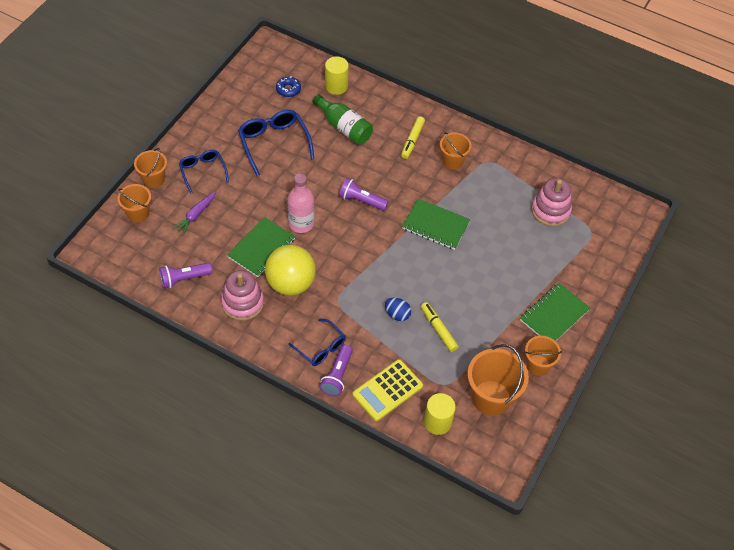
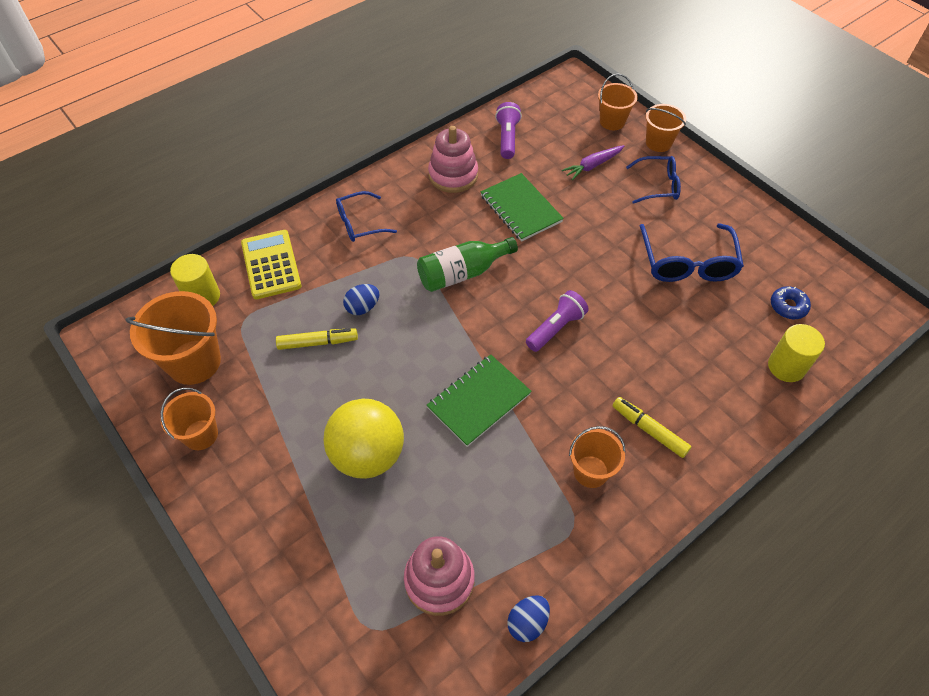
camera: 115 degrees right, 0 degrees up
purple carrot [173,191,217,234] -> purple carrot turned 90 degrees counterclockwise [562,145,624,181]
blue glasses [238,110,314,176] -> blue glasses turned 90 degrees clockwise [640,223,744,282]
yellow ball [265,245,316,296] -> yellow ball moved to [324,399,404,479]
pink bottle [288,174,315,233] -> none
green bottle [312,94,373,145] -> green bottle moved to [417,237,518,292]
purple flashlight [320,345,353,396] -> none
green notebook [520,283,590,341] -> none
none -> blue egg [507,595,550,642]

